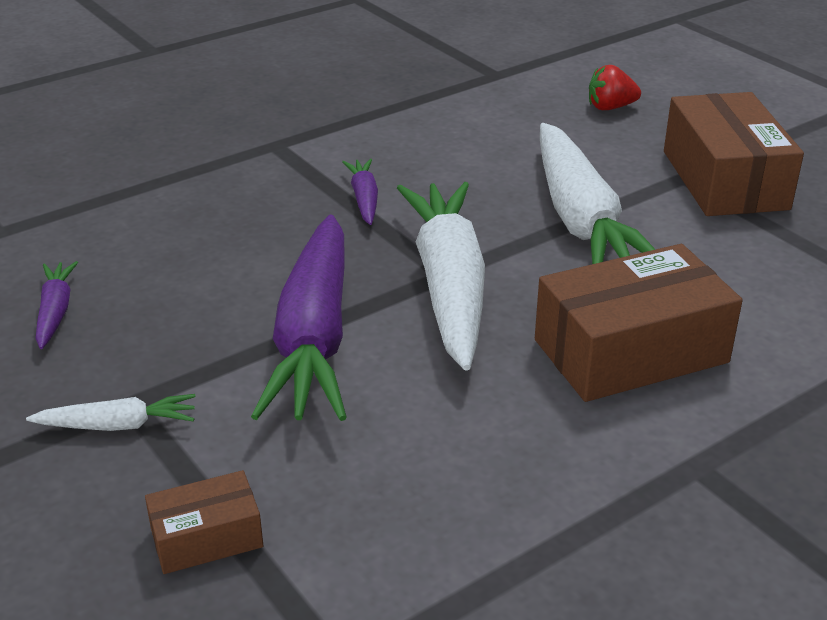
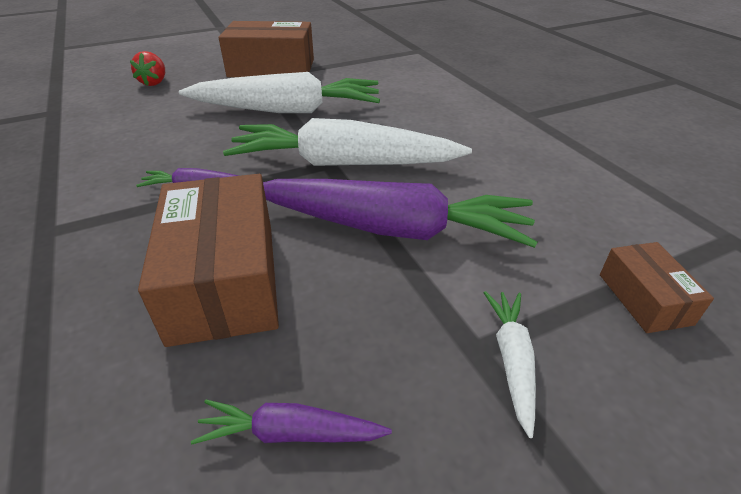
camera: 80 degrees left, 5 degrees up
brown box [535,244,743,402] -> brown box moved to [138,174,279,347]

